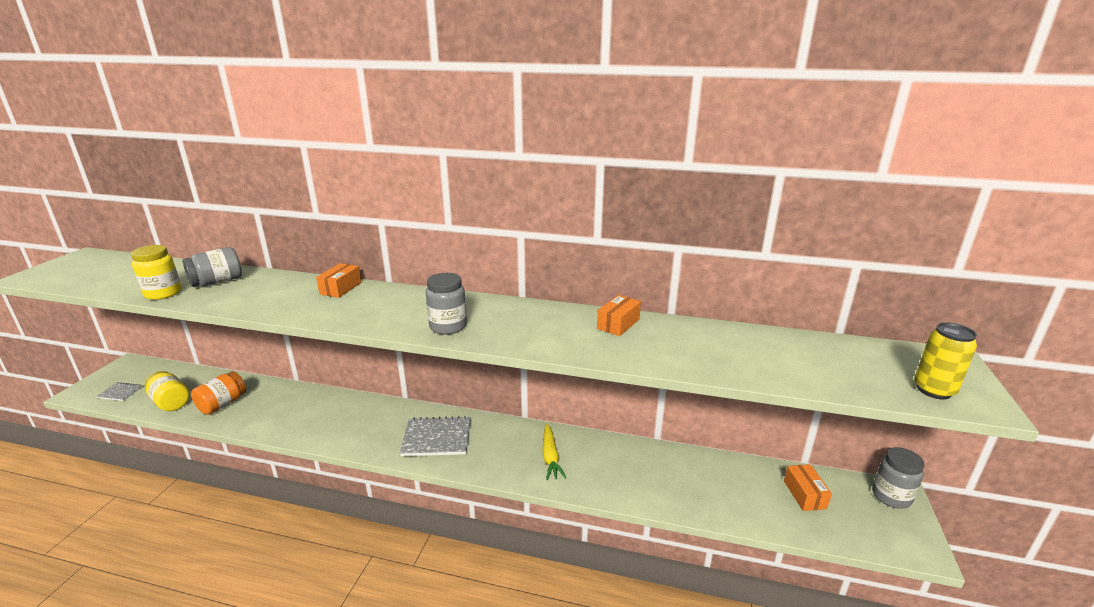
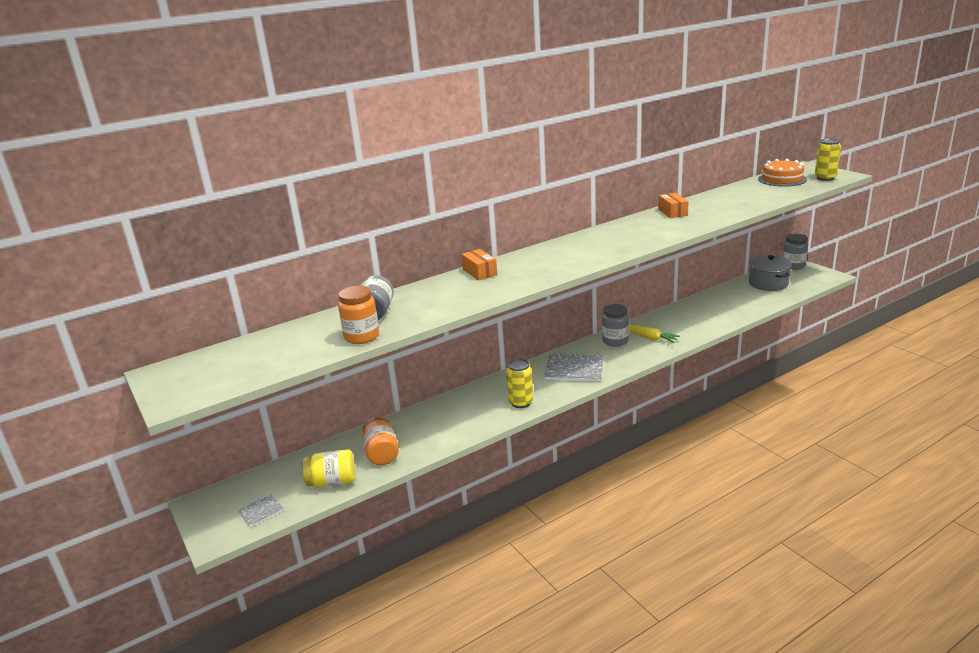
camera: 45 degrees left, 0 degrees up
yellow jar [131,245,181,300] -> orange jar [338,286,379,344]
grey notebook [400,416,471,456] -> grey notebook turned 60 degrees clockwise [545,353,604,381]
grey jar [426,273,467,335] -> grey jar moved to [602,304,629,347]
orange box [784,464,832,511] -> grey pot [749,255,792,291]
none -> yellow can [506,359,533,408]
none -> orange cake [758,159,807,187]

